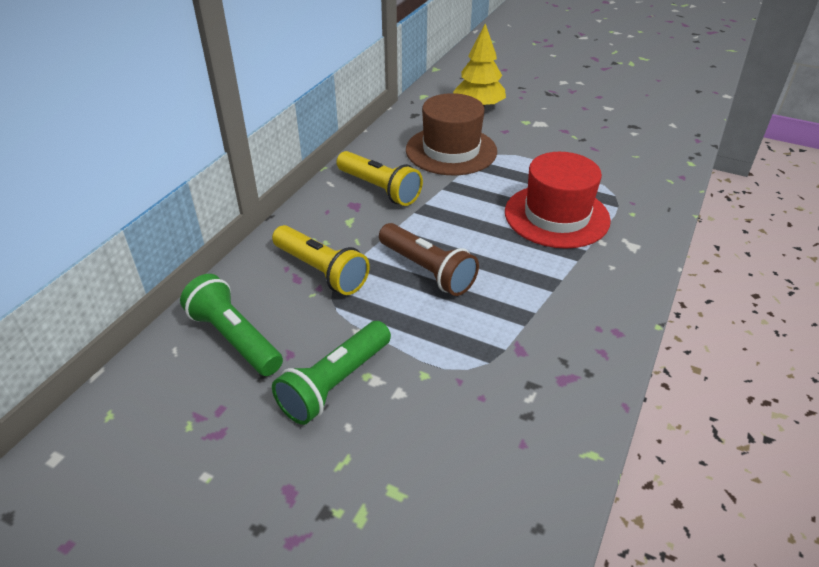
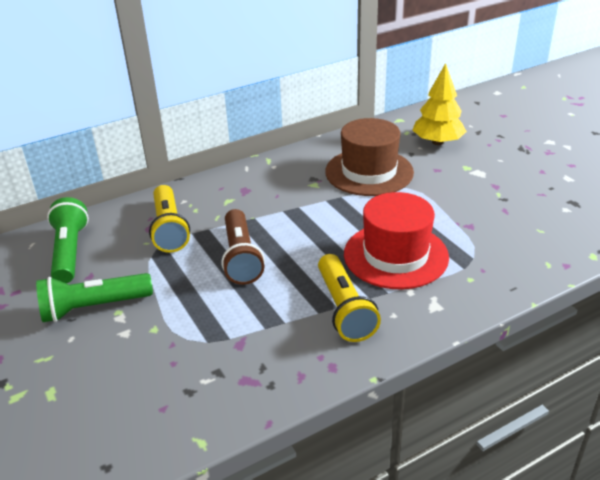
camera: 35 degrees right, 5 degrees down
yellow flashlight [336,151,423,206] -> yellow flashlight moved to [318,254,381,342]

